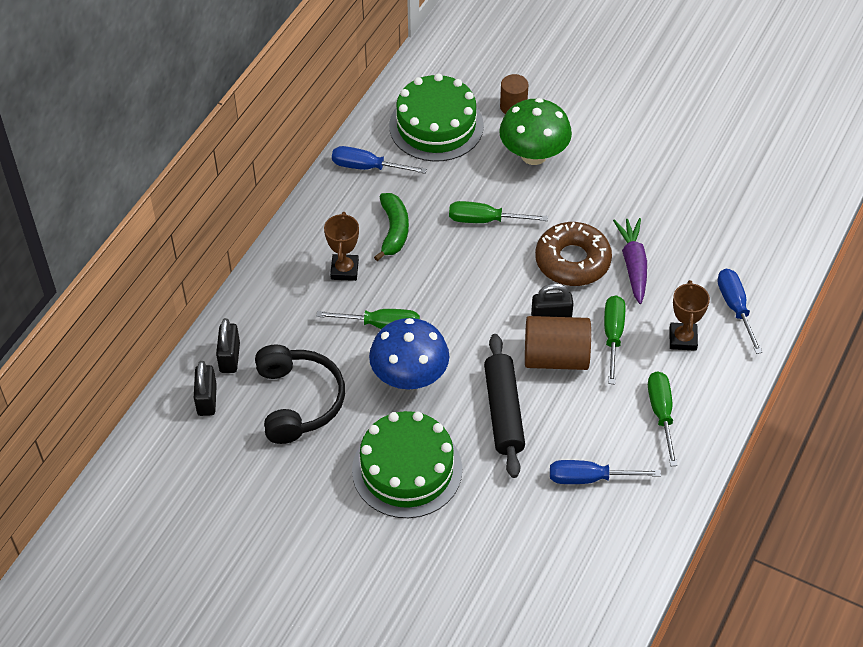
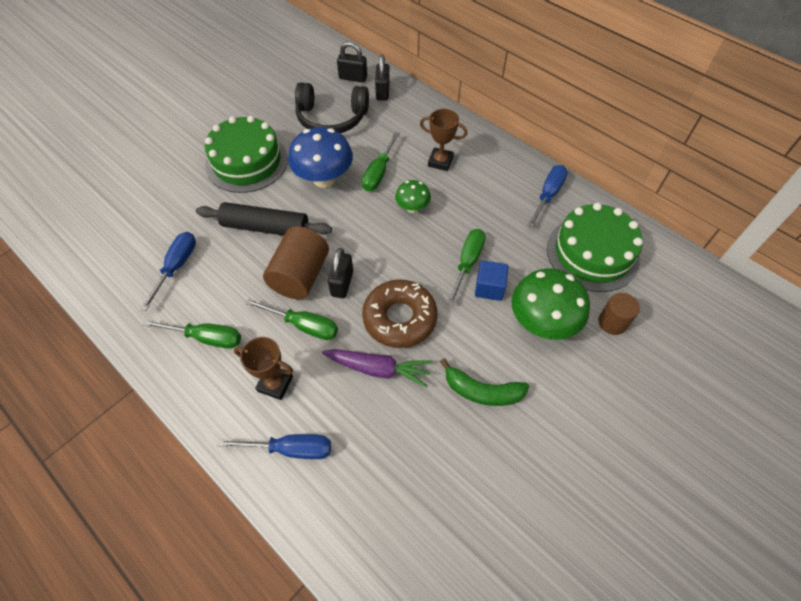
camera: 105 degrees right, 5 degrees up
black padlock [216,318,240,373] -> black padlock turned 75 degrees clockwise [375,54,390,101]
green banana [374,193,409,261] -> green banana moved to [440,358,529,406]
none -> green mushroom [395,180,431,213]
none -> blue cube [475,260,509,301]

